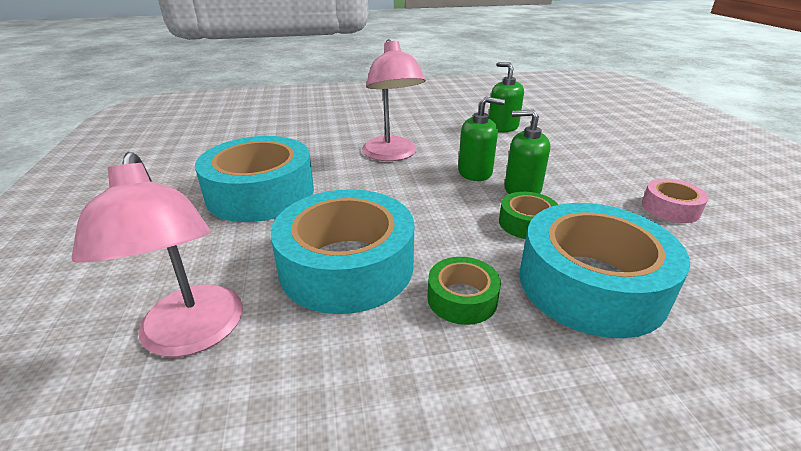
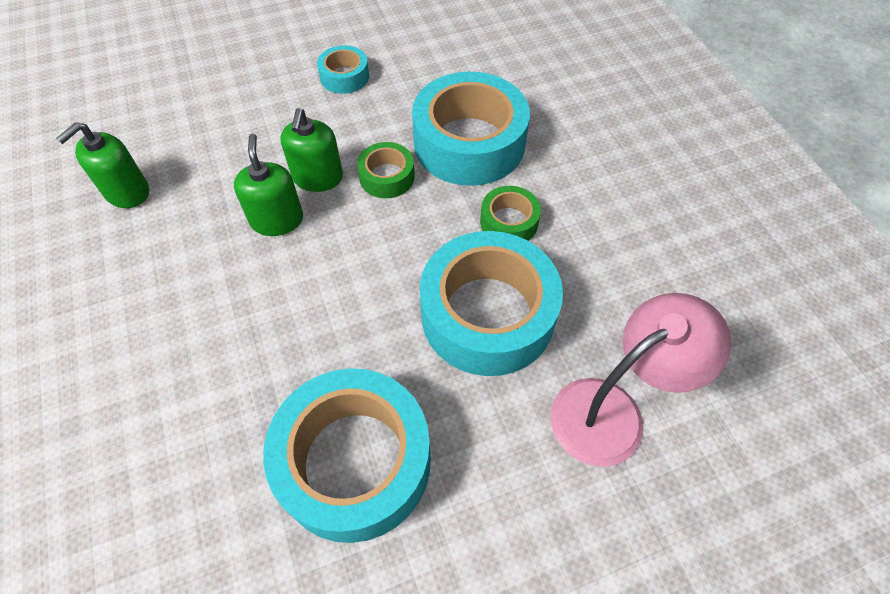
camera: 100 degrees left, 25 degrees up
pink lamp [362,39,426,161] -> none
pink tape [642,179,709,223] -> turquoise tape [317,45,369,94]

